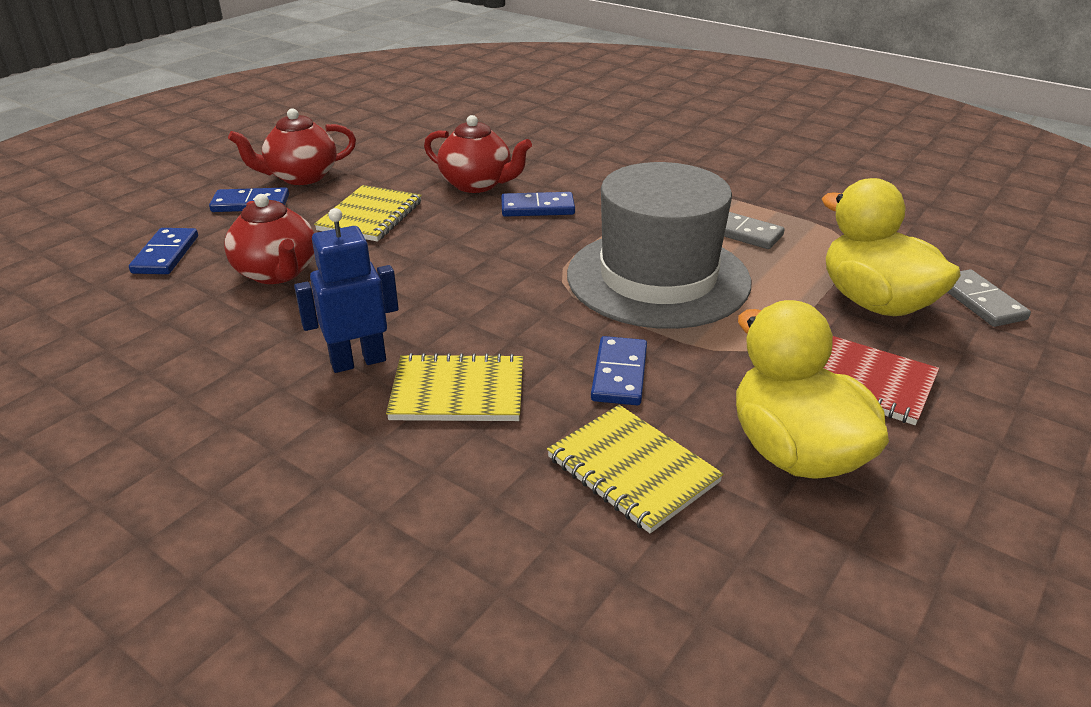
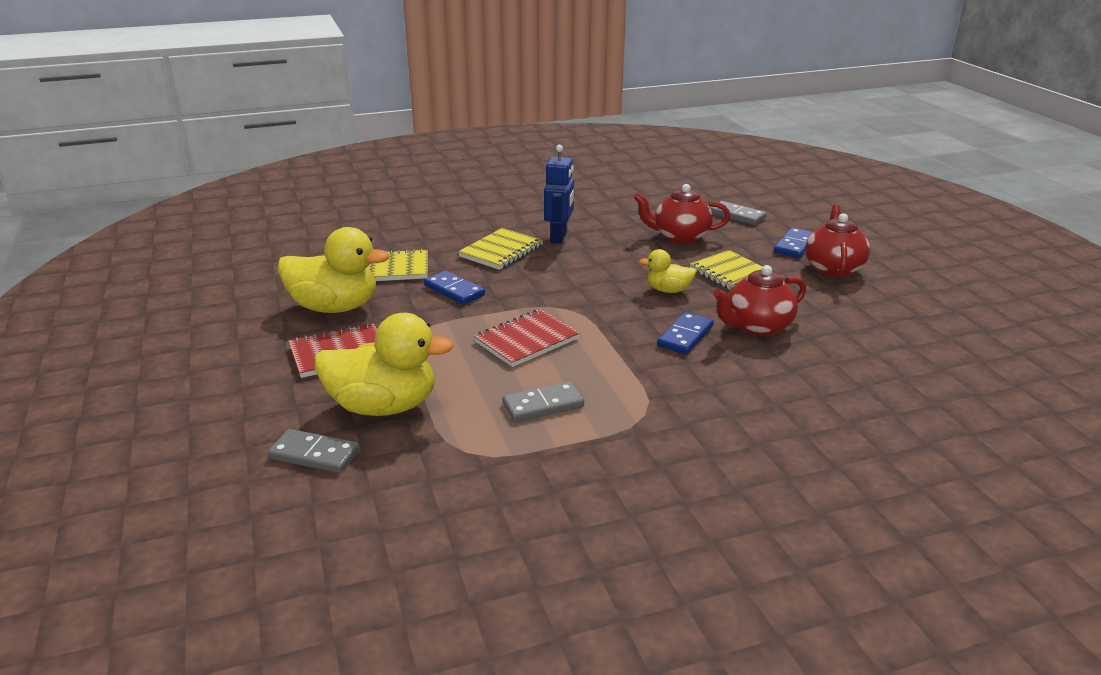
camera: 125 degrees right, 5 degrees down
blue domino [129,228,198,274] -> grey domino [710,201,767,225]
grey hat [567,162,751,329] -> red notebook [474,309,580,367]
none -> yellow duck [639,249,696,293]

